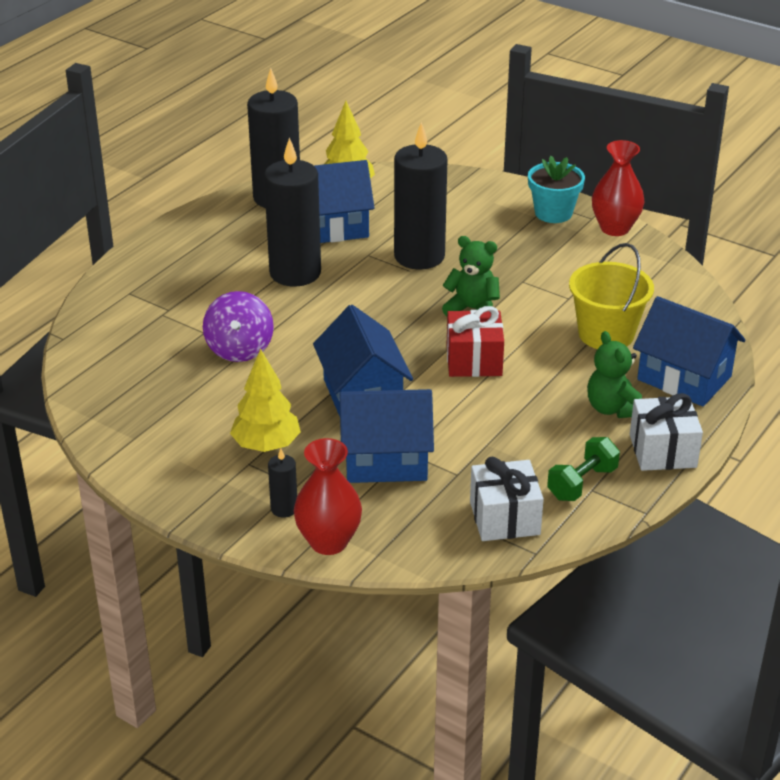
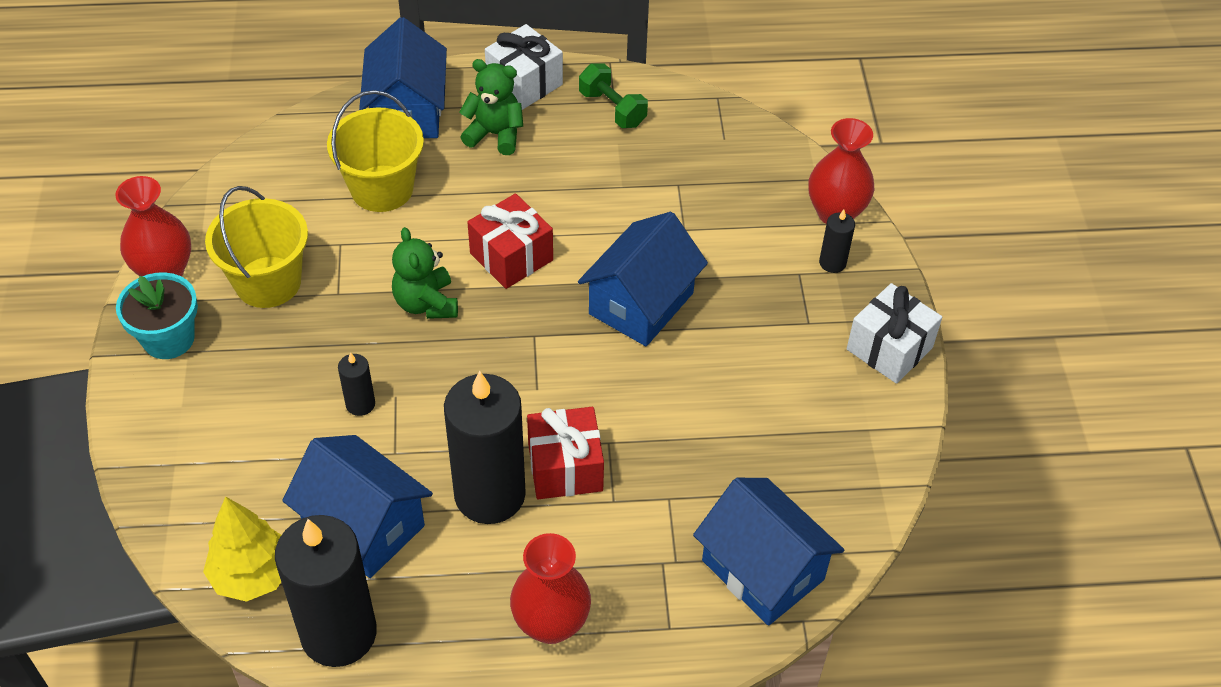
camera: 130 degrees left, 15 degrees up
purple spinning top [203,291,274,362] -> none
yellow tree [230,348,301,452] -> none
blue house [340,389,434,483] -> blue house moved to [693,478,845,626]
black candle [394,122,447,270] -> black candle [338,352,375,416], size x0.43
white gift [470,457,544,541] -> white gift moved to [847,283,942,384]
green dumbbell [547,437,620,501] -> green dumbbell turned 45 degrees clockwise [579,63,648,128]
green teddy bear [587,331,642,418] -> green teddy bear turned 105 degrees counterclockwise [459,59,523,155]
none -> yellow bucket [205,186,308,308]
none -> red vase [510,533,591,644]
none -> red gift [527,407,604,499]

